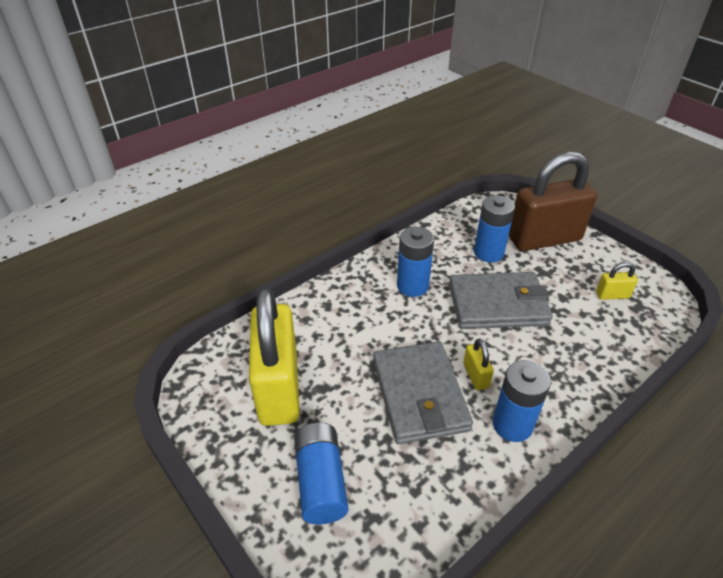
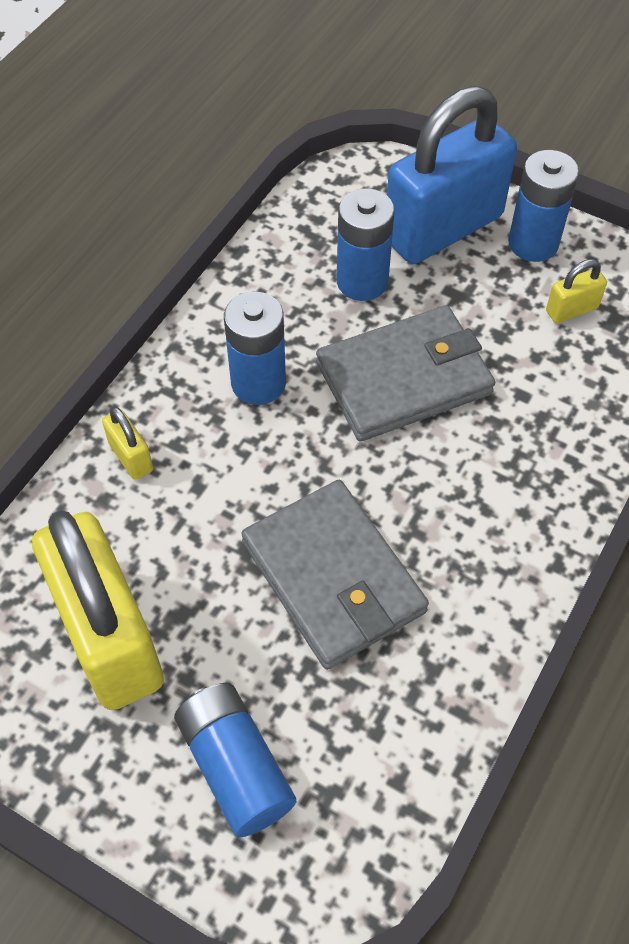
camera: 20 degrees left, 15 degrees up
yellow padlock [463,339,494,390] -> yellow padlock moved to [102,406,153,480]
blue battery [493,360,551,442] -> blue battery moved to [508,150,579,262]
brown padlock [509,151,597,251] -> blue padlock [387,86,517,264]

